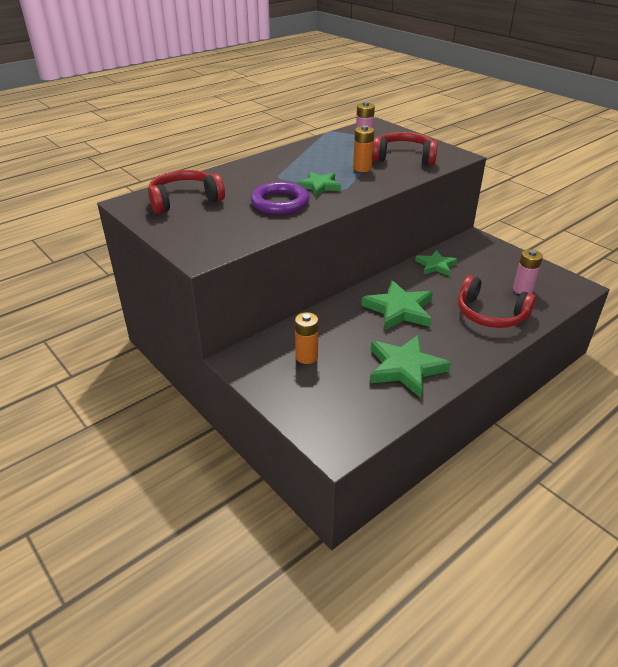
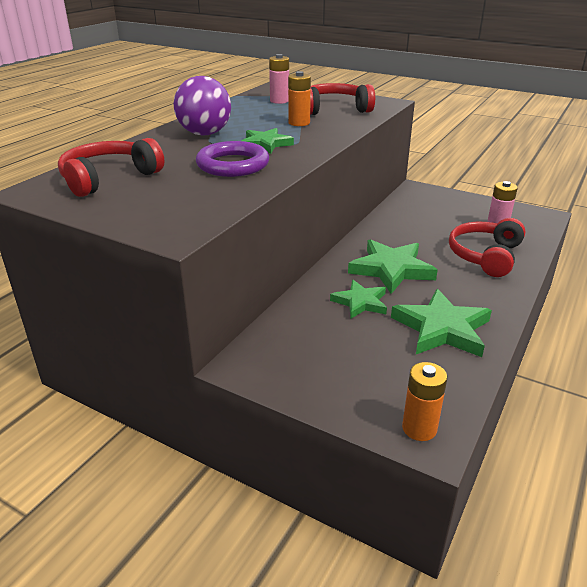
camera: 20 degrees left, 5 degrees down
orange battery [295,312,319,364] -> orange battery moved to [402,362,447,441]
green star [415,250,457,276] -> green star moved to [330,280,387,319]
red headphones [458,275,536,328] -> red headphones turned 105 degrees clockwise [449,218,525,277]
none -> purple ball [174,76,231,135]

